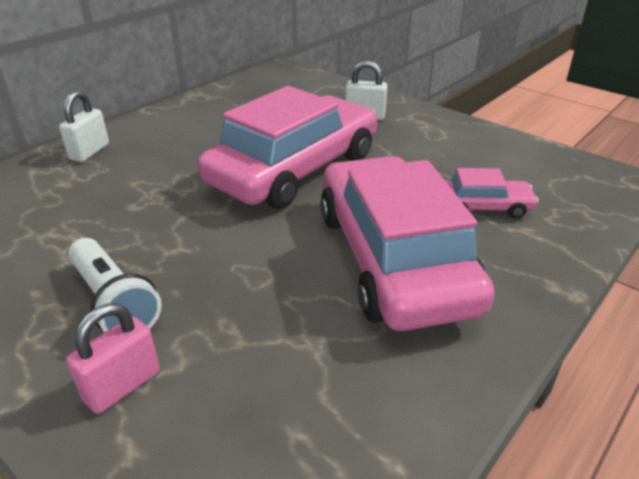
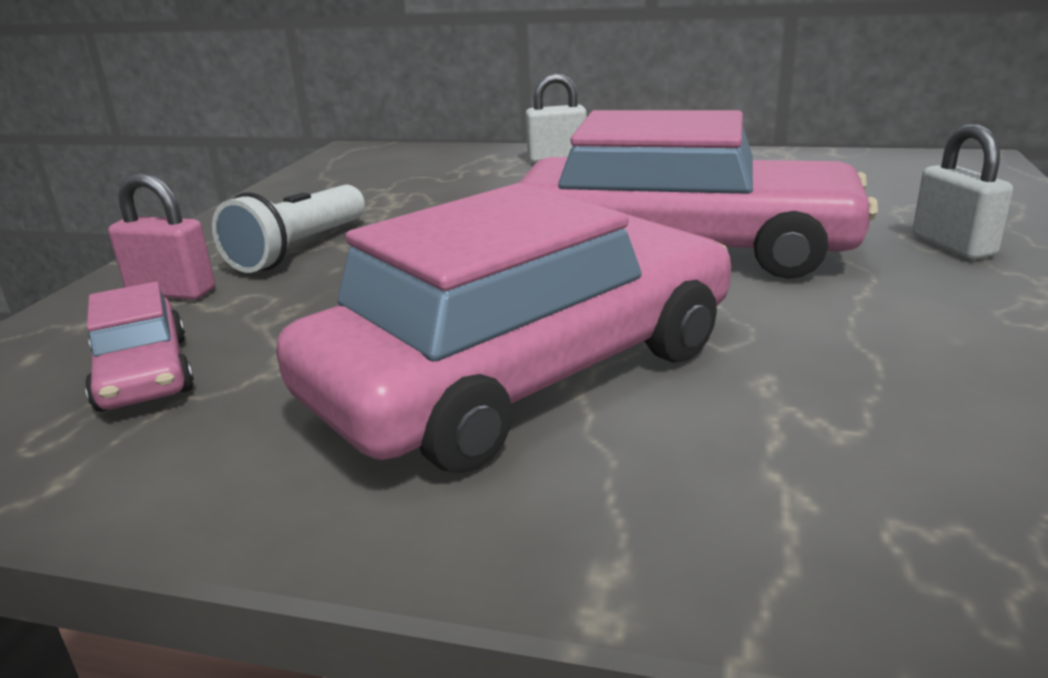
camera: 65 degrees right, 10 degrees down
pink car [445,168,539,219] -> pink car moved to [85,282,194,412]

